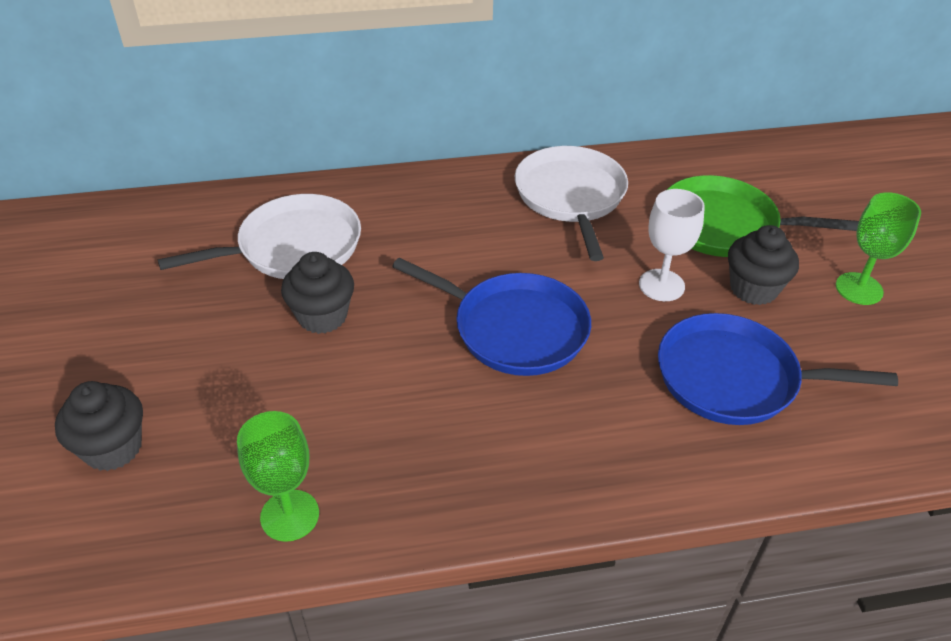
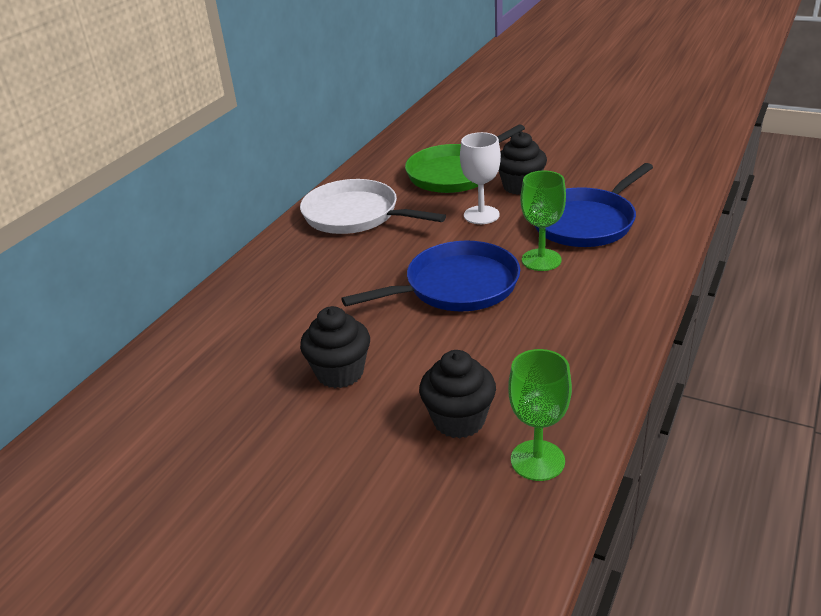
camera: 50 degrees left, 10 degrees down
black cupcake [55,381,143,471] -> black cupcake moved to [419,350,496,439]
white pan [158,194,361,279] -> none
green goblet [836,192,921,305] -> green goblet moved to [520,171,566,271]

